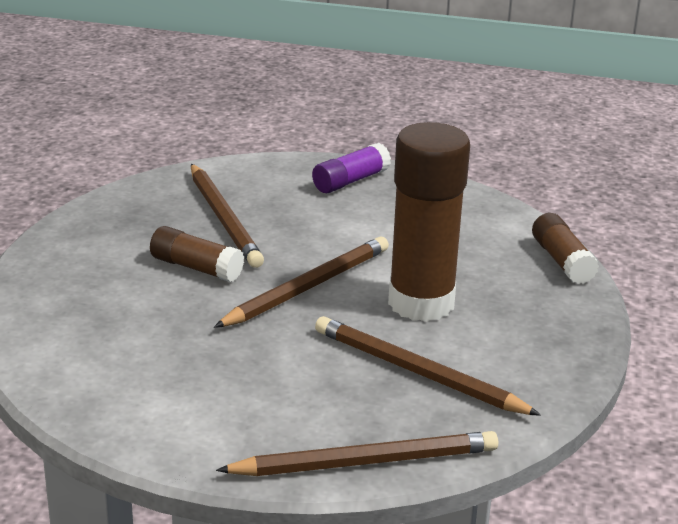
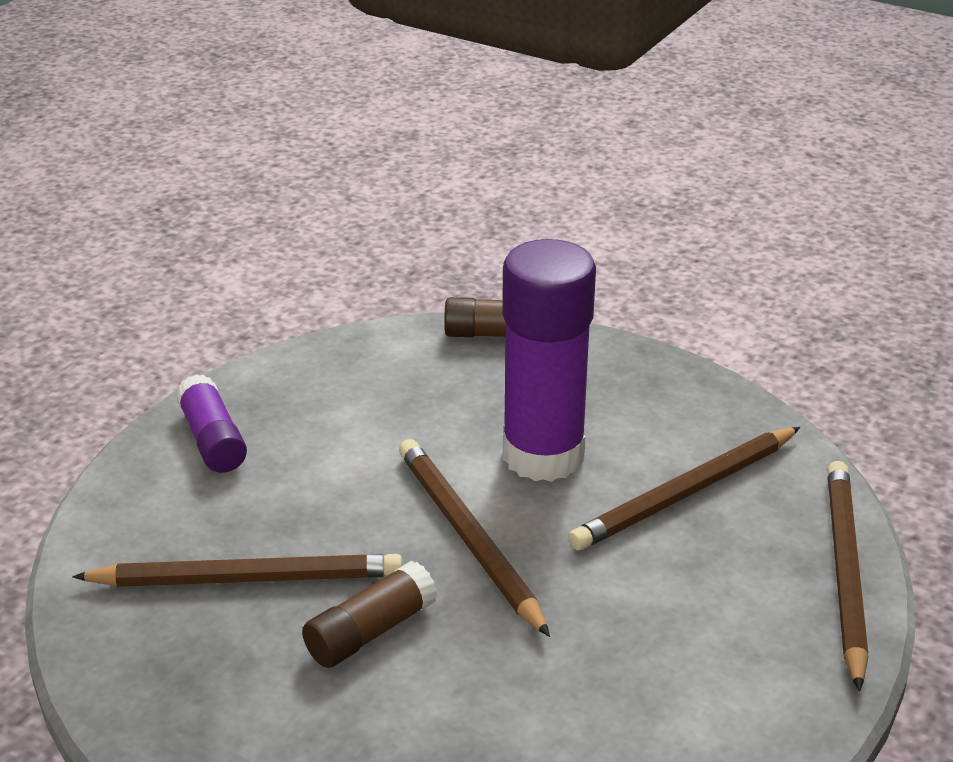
camera: 70 degrees left, 5 degrees up
brown glue stick [388,122,470,322] -> purple glue stick [502,239,596,482]

